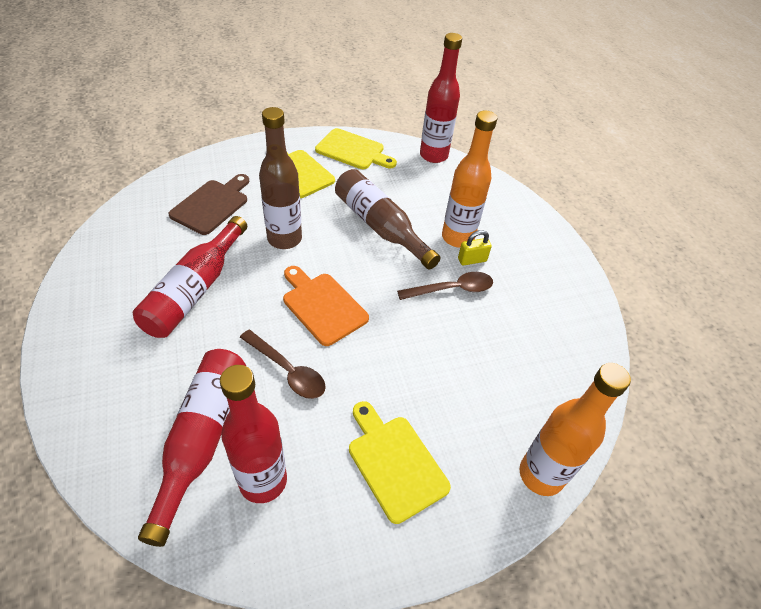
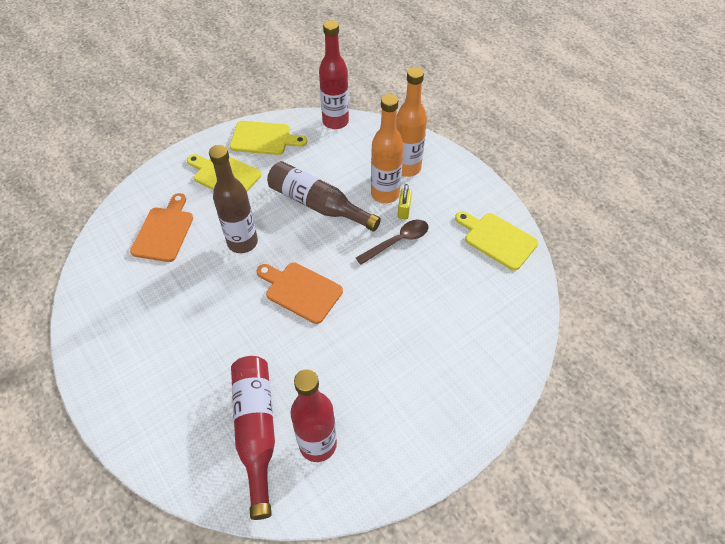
camera: 15 degrees left, 5 degrees up
red bottle [132,216,247,338] -> none
brown cutting board [168,174,249,235] -> orange cutting board [130,193,193,262]
brown spoon [240,330,326,399] -> none
yellow cutting board [349,401,451,524] -> yellow cutting board moved to [455,211,538,271]
yellow padlock [458,230,492,266] -> yellow padlock turned 45 degrees counterclockwise [398,184,412,219]
orange bottle [519,363,631,496] -> orange bottle moved to [396,67,427,177]

